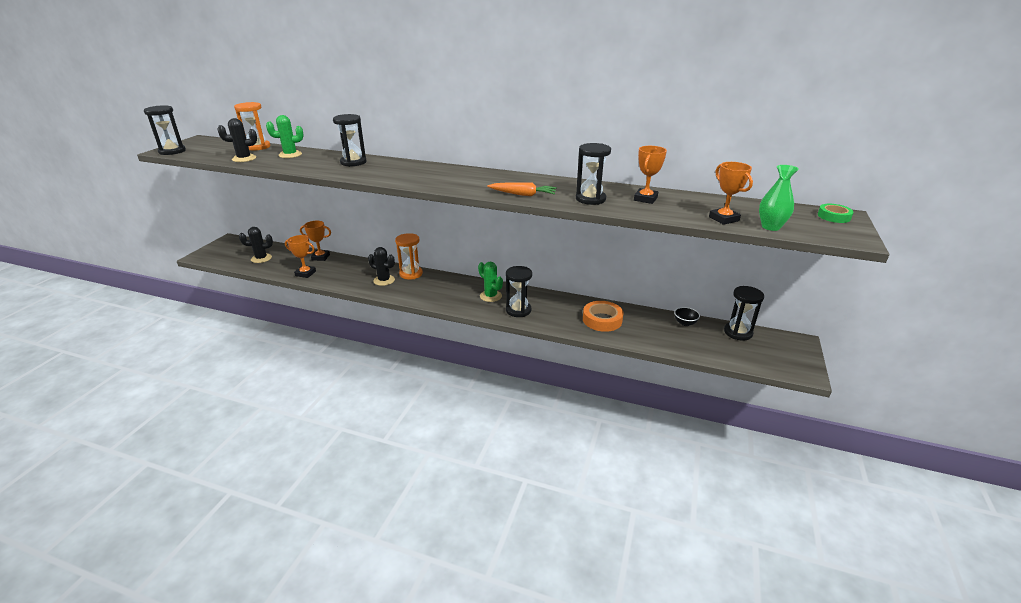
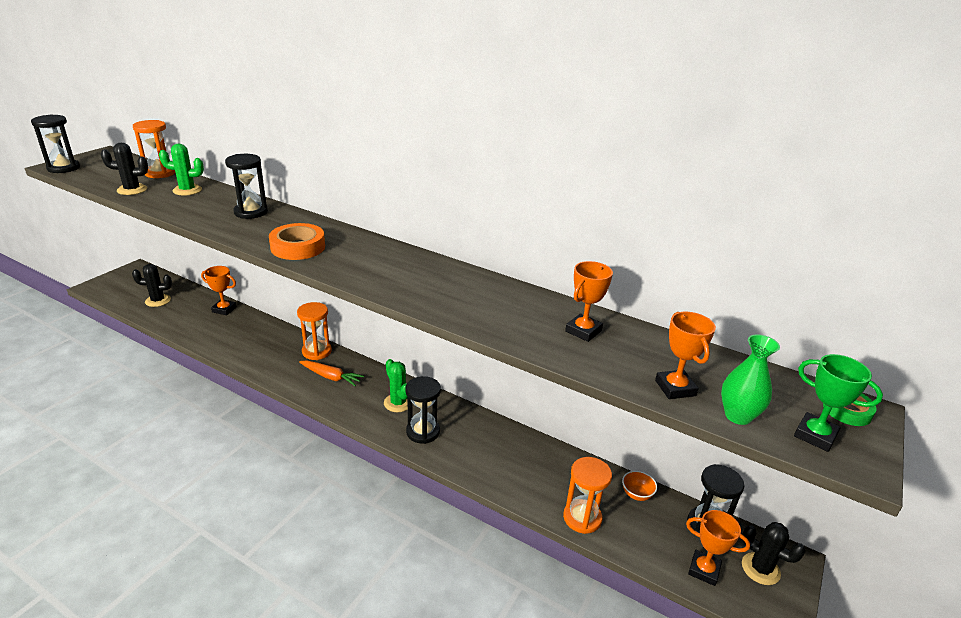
camera: 10 degrees right, 0 degrees up
orange trophy [285,235,316,278] -> orange trophy moved to [686,510,750,586]
black cactus [368,247,395,286] -> black cactus moved to [742,522,805,585]
orange carrot [487,182,557,196] -> orange carrot moved to [299,360,364,386]
black hourglass [576,143,611,205] -> none
orange tape [583,301,624,332] -> orange tape moved to [269,223,325,260]
black bowl [674,307,700,326] -> orange bowl [622,471,657,501]
none -> orange hourglass [563,457,612,534]
none -> green trophy [794,354,883,452]

